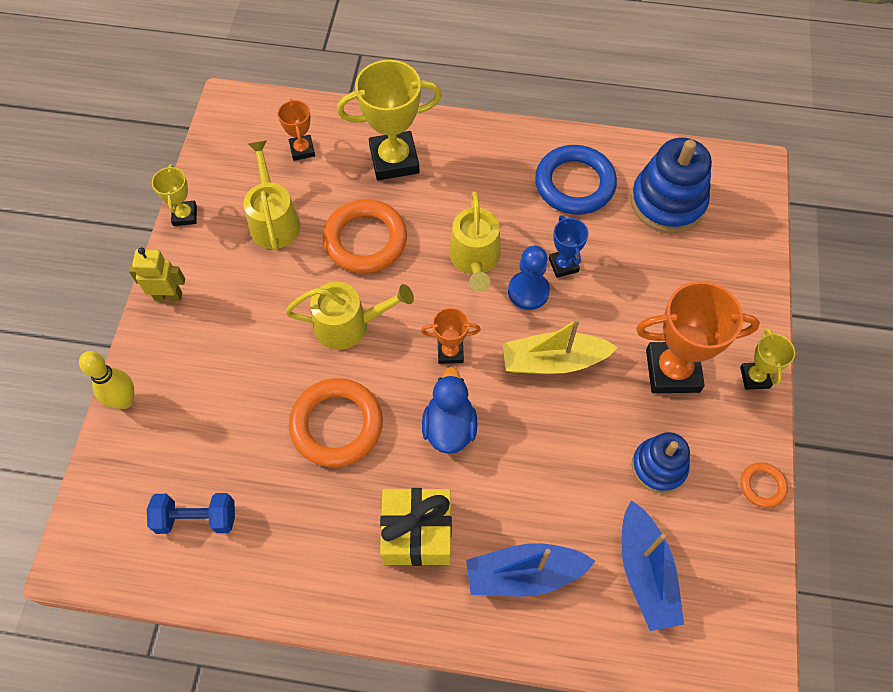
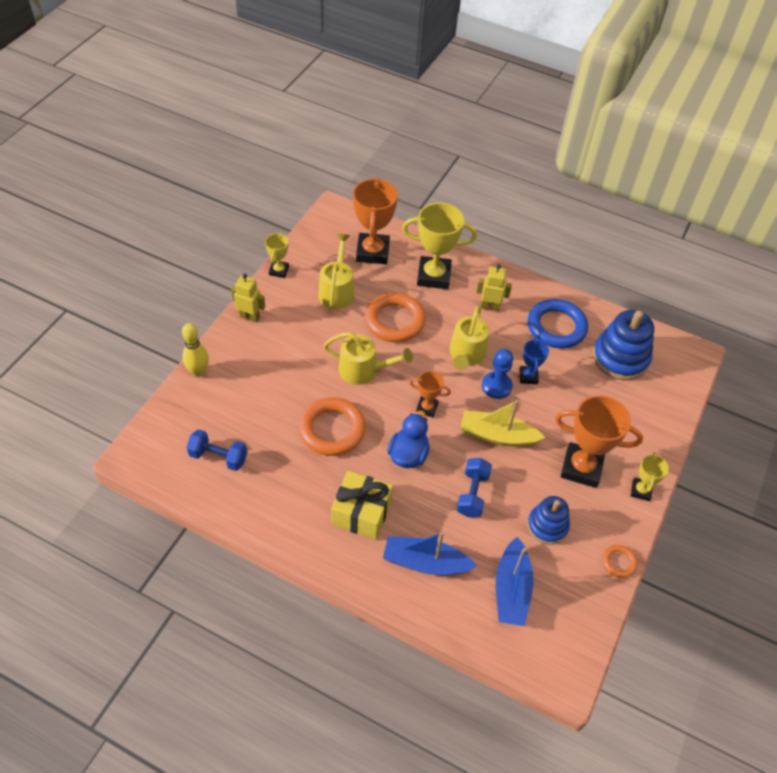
camera: 15 degrees right, 10 degrees down
orange trophy [278,99,315,161] -> orange trophy [353,177,398,264], size x1.92
none -> blue dumbbell [456,458,492,517]
none -> yellow robot [476,264,512,311]

